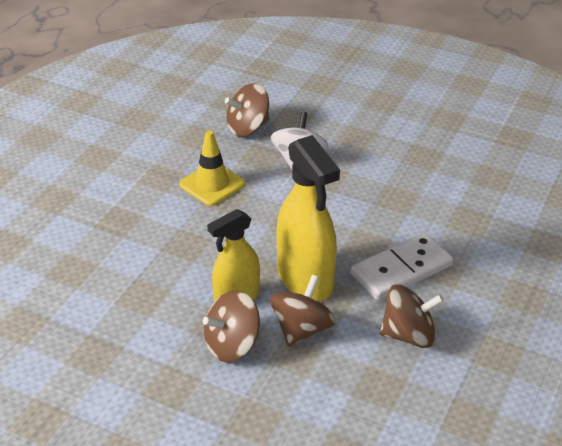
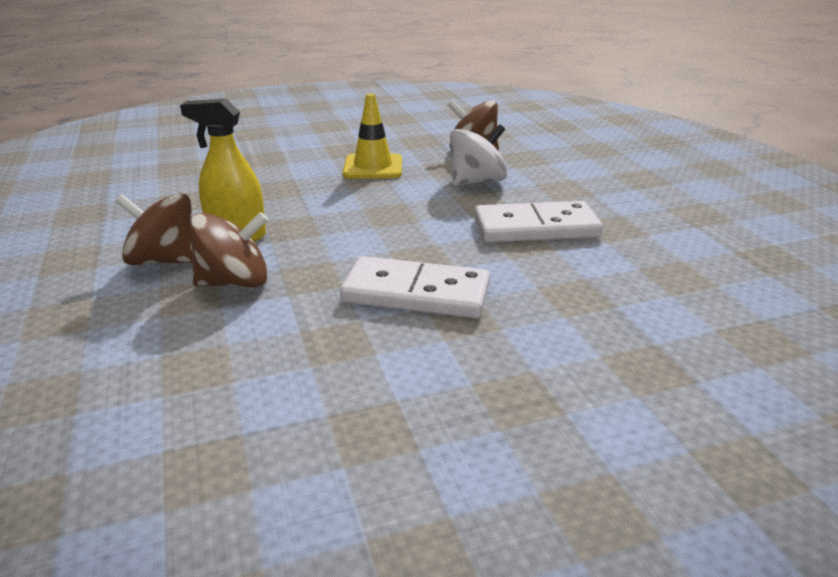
camera: 45 degrees right, 10 degrees down
yellow spray bottle [276,135,340,301] -> none
brown spinning top [380,284,444,348] -> none
none -> white domino [474,201,603,242]

